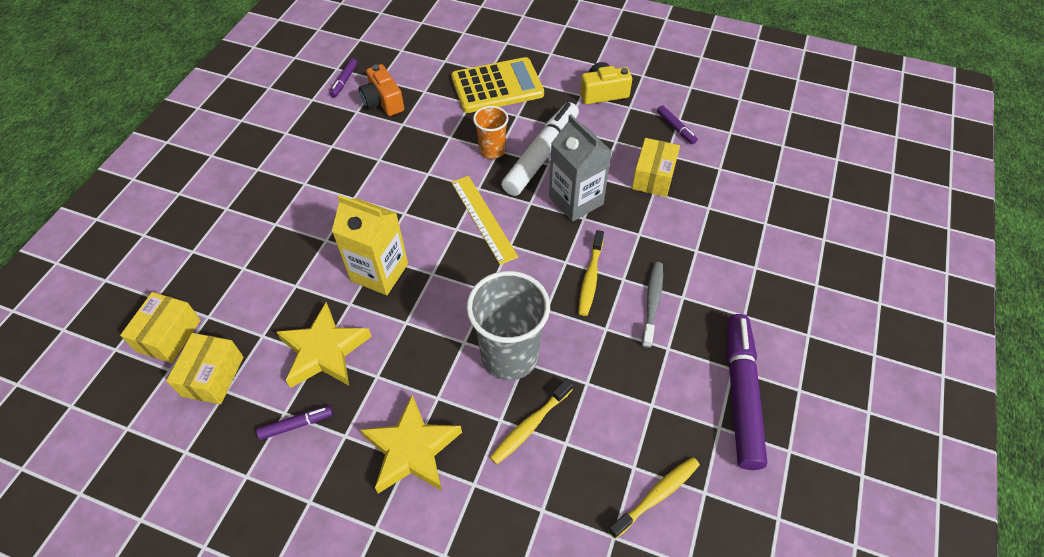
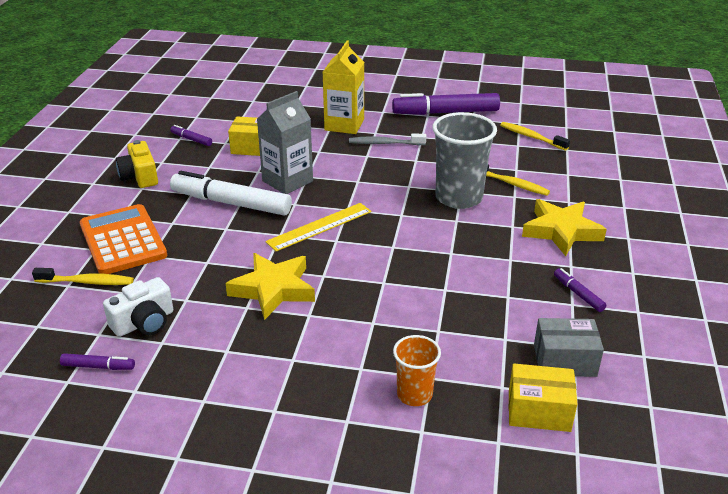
camera: 100 degrees left, 20 degrees down
yellow box [166,333,244,404] -> grey box [534,318,604,377]
yellow star [276,302,372,388] -> yellow star moved to [226,253,315,320]
yellow carton [332,195,408,295] -> yellow carton moved to [323,41,364,134]
orange camera [359,64,404,116] -> white camera [103,277,173,337]
yellow calculator [451,57,544,113] -> orange calculator [80,204,167,274]
orange cup [473,106,509,159] -> orange cup moved to [393,335,441,406]
yellow toothbrush [578,230,604,316] -> yellow toothbrush moved to [32,268,134,285]
purple marker [657,105,698,144] -> purple marker turned 105 degrees counterclockwise [170,125,212,146]

